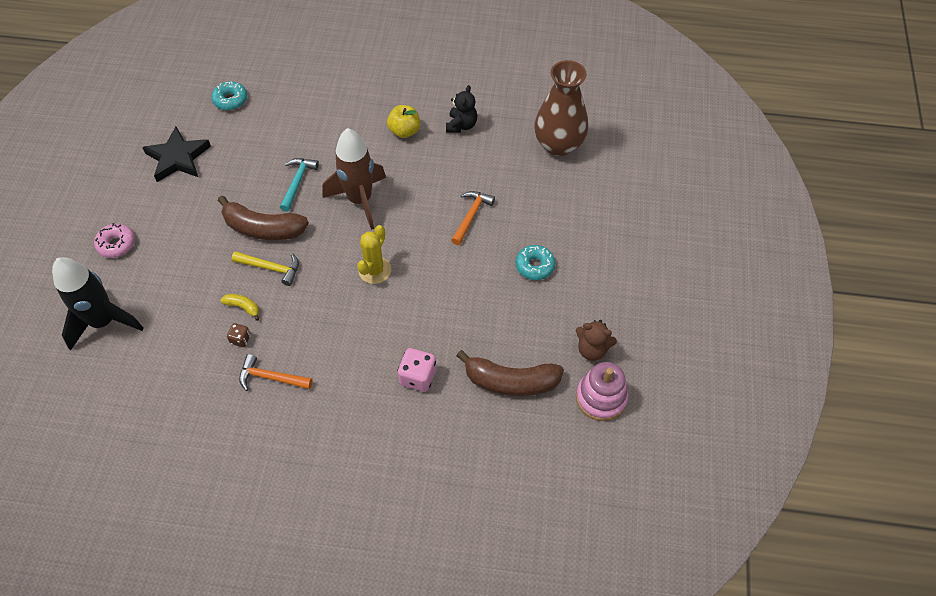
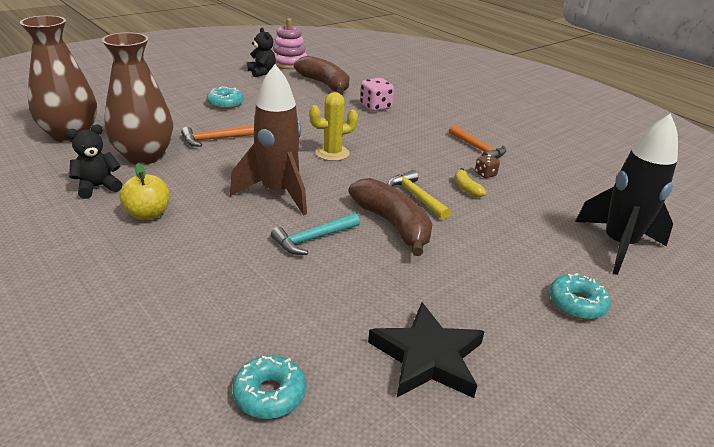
camera: 140 degrees left, 25 degrees down
pink donut [94,223,135,258] -> turquoise donut [549,273,611,319]
brown teddy bear [576,320,617,361] -> black teddy bear [247,28,276,77]
none -> brown vase [102,32,173,165]

